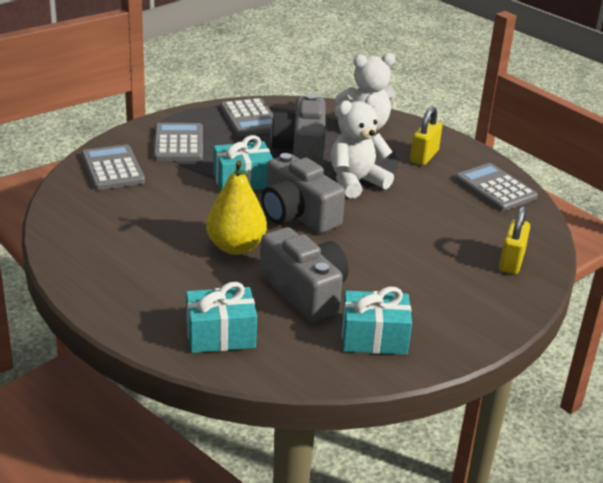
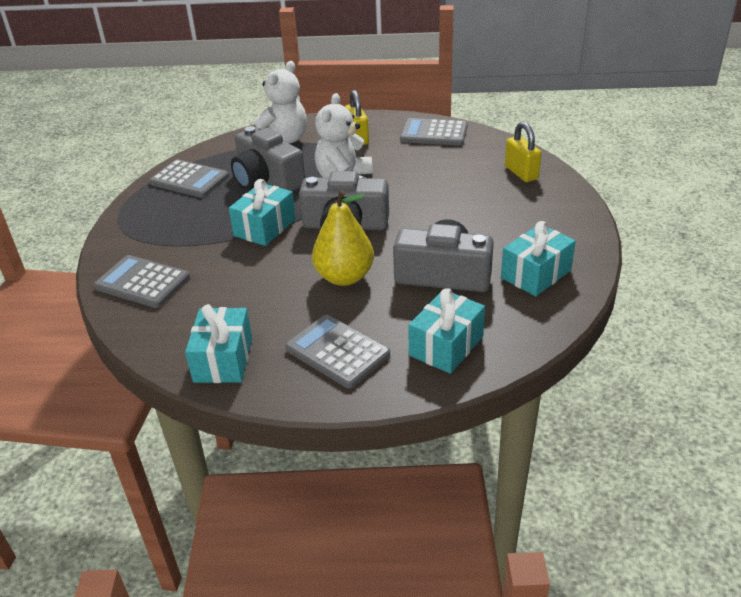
camera: 40 degrees left, 5 degrees up
grey calculator [154,123,203,161] -> grey calculator moved to [285,315,390,389]
none -> turquoise gift [185,304,252,383]

